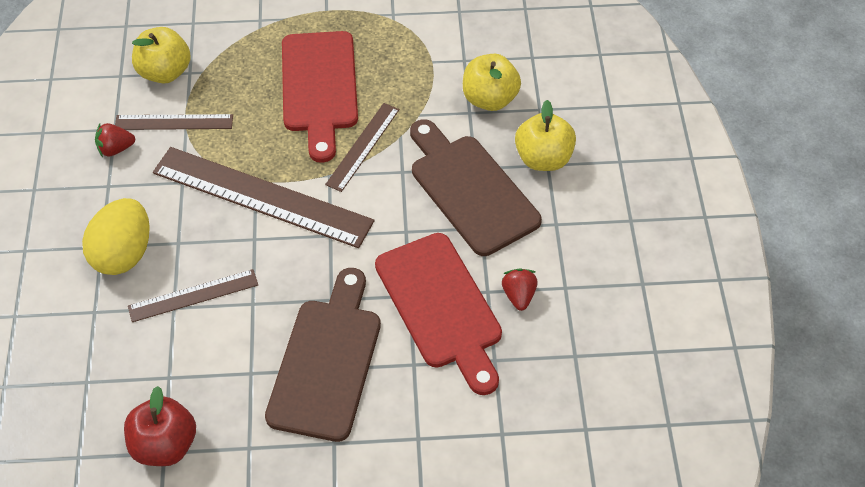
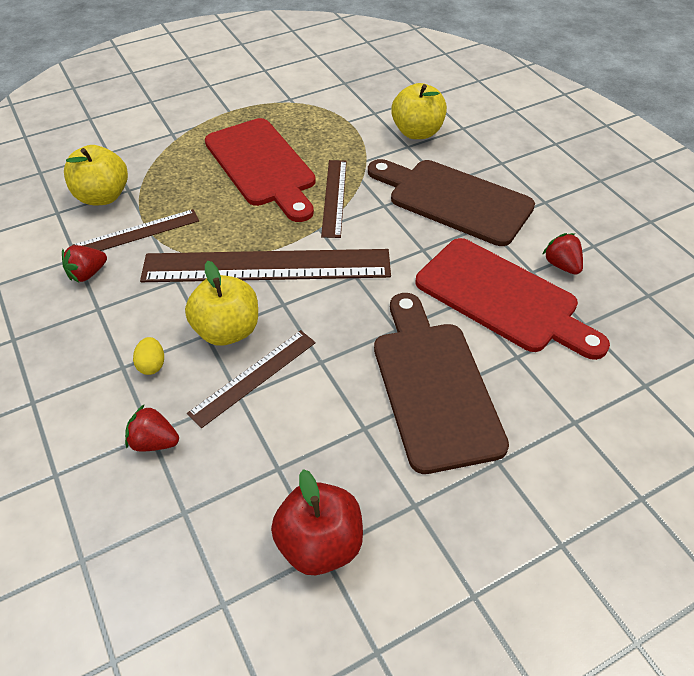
camera: 25 degrees left, 5 degrees down
yellow egg [82,198,150,275] -> yellow egg [133,337,164,375], size x0.42
yellow apple [515,100,576,171] -> yellow apple moved to [185,261,258,346]
none -> red strawberry [125,404,179,451]

